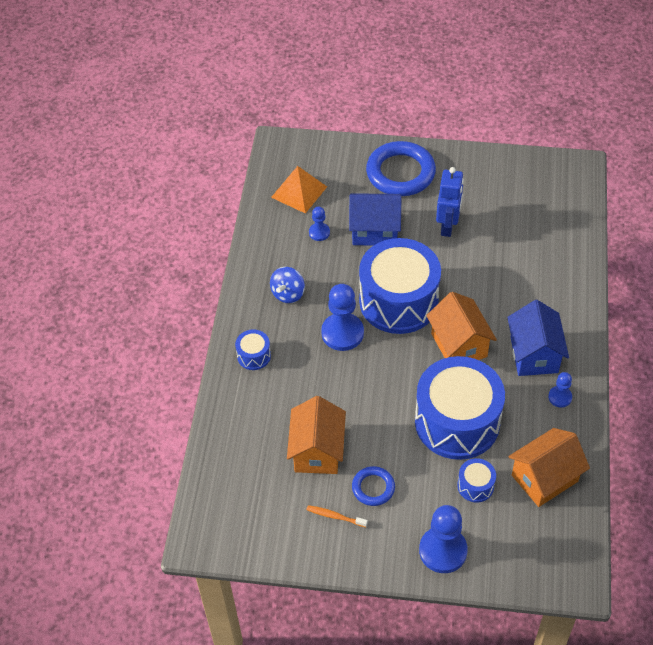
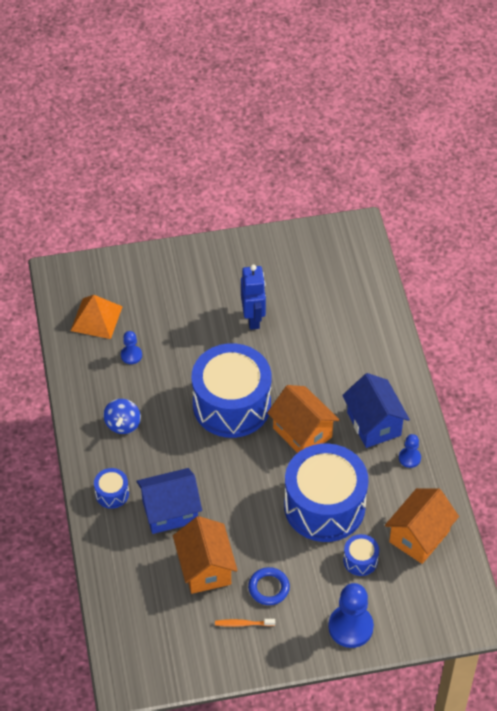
camera: 20 degrees left, 0 degrees up
blue pawn [321,284,364,351] -> none
blue house [349,193,401,245] -> blue house moved to [136,468,202,534]
blue ring [366,141,436,196] -> none

